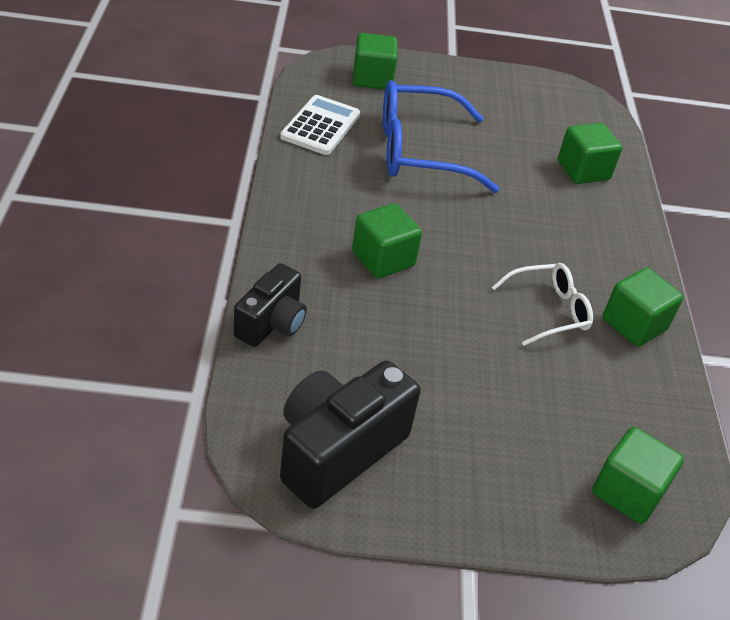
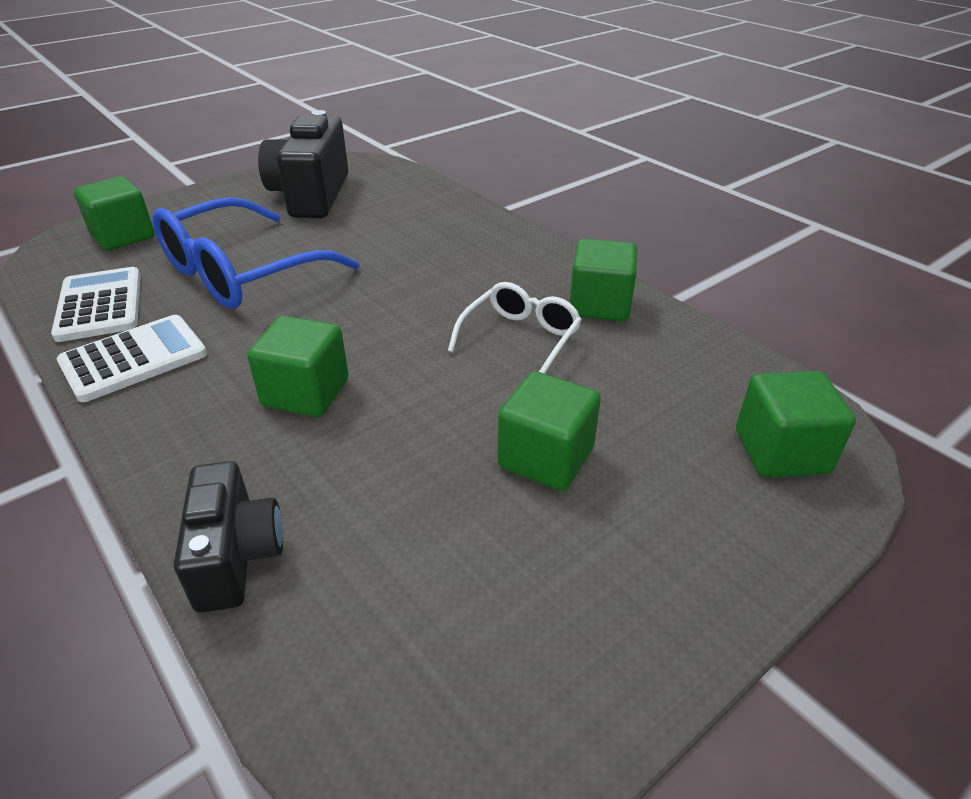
camera: 35 degrees left, 5 degrees down
black camera [280,361,421,509] -> black camera moved to [258,110,348,218]
green cube [558,123,623,184] -> green cube moved to [498,371,601,491]
none -> white calculator [57,315,207,402]

